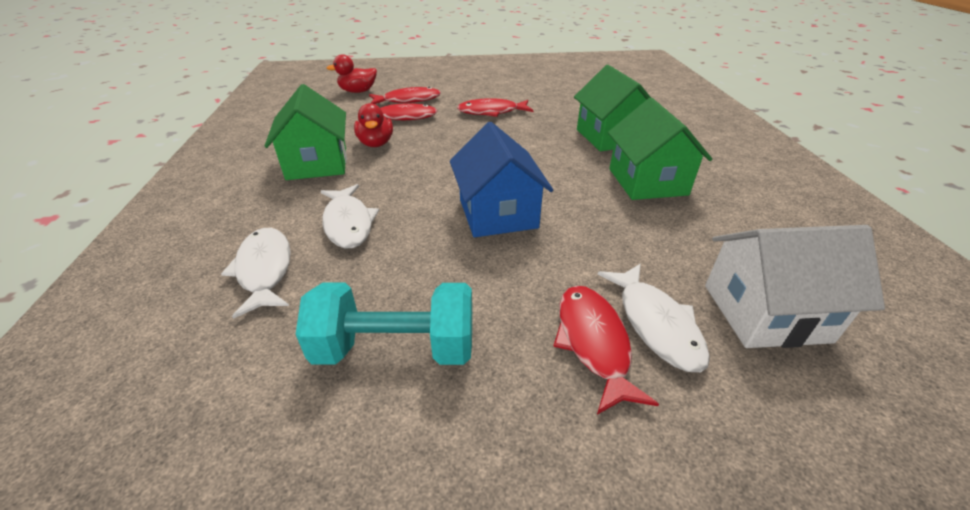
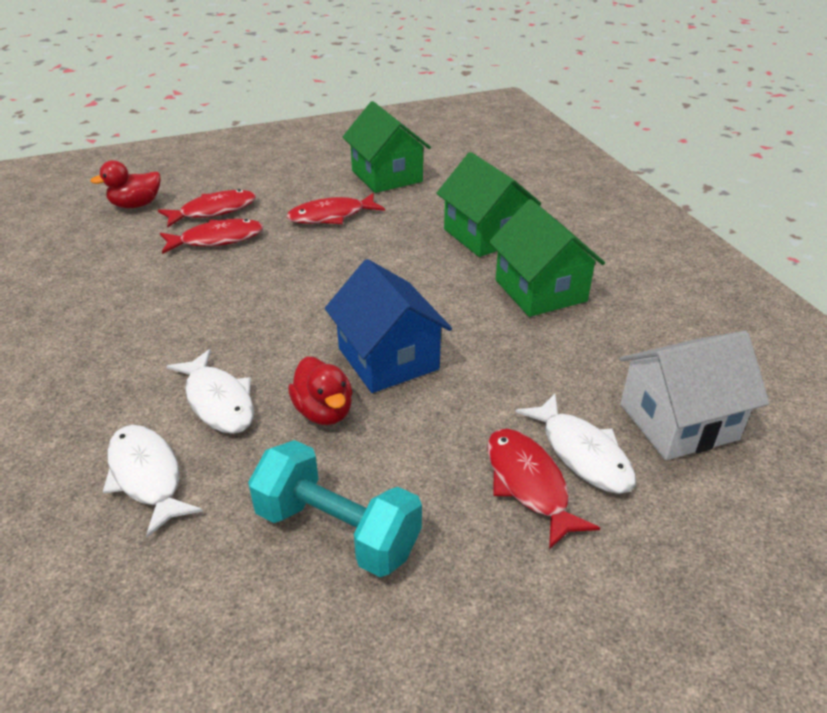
camera: 15 degrees left, 0 degrees up
green house [264,84,347,180] -> green house moved to [343,101,431,193]
turquoise dumbbell [296,282,472,365] -> turquoise dumbbell turned 45 degrees clockwise [248,440,422,577]
red duck [354,103,393,147] -> red duck moved to [288,356,353,425]

